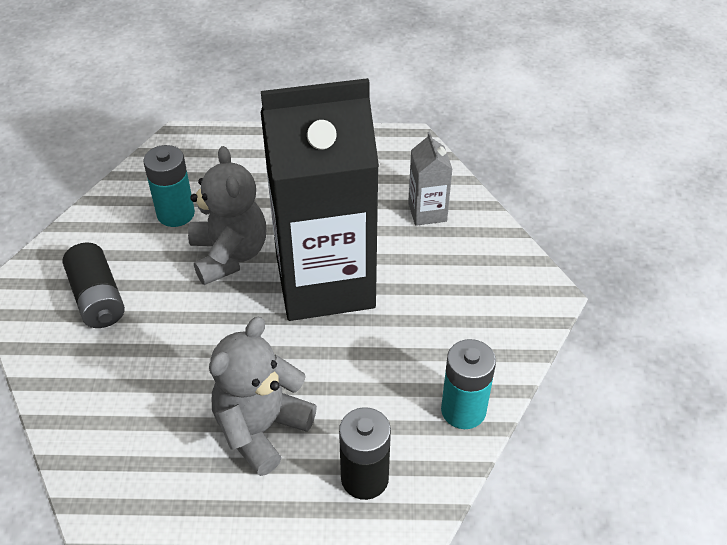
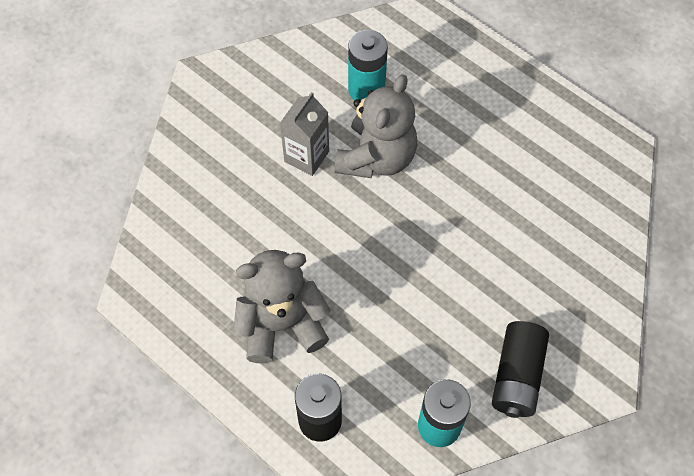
camera: 40 degrees right, 15 degrees up
black battery [63,242,125,328] -> black battery moved to [492,321,549,418]
black carton [261,78,379,321] -> none
grey carton [408,132,452,226] -> grey carton moved to [280,92,329,176]

